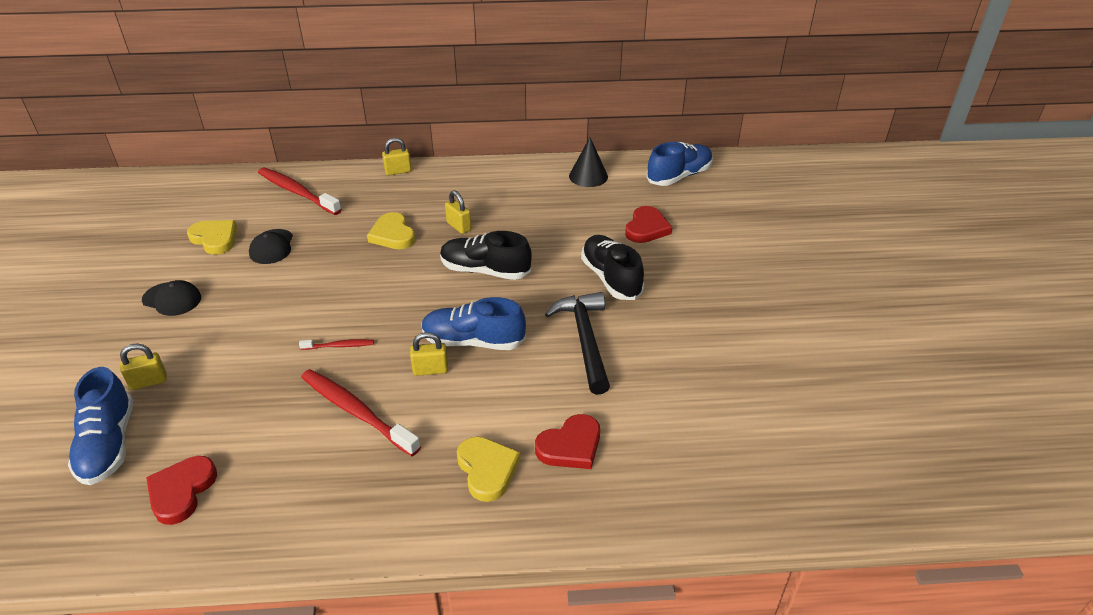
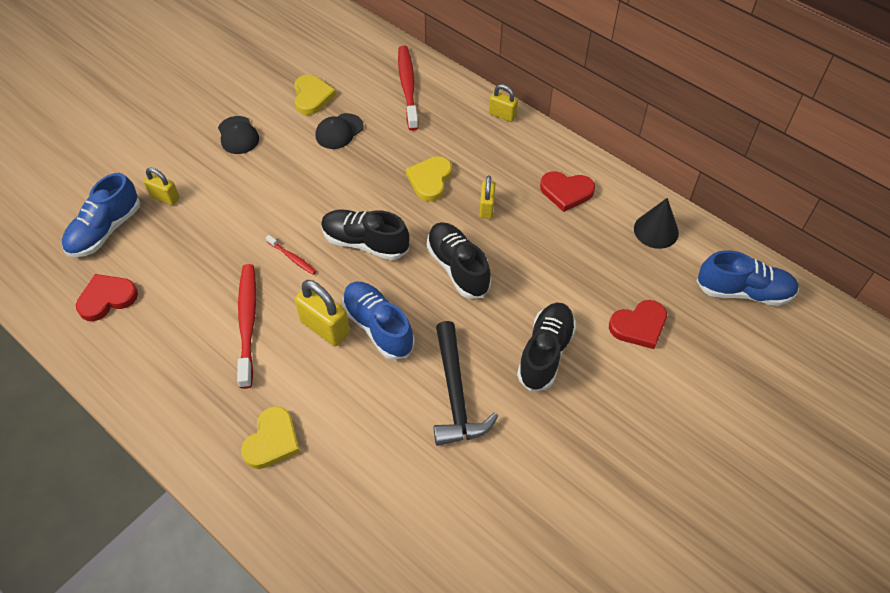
camera: 45 degrees right, 15 degrees up
yellow padlock [410,332,448,376] -> yellow padlock [294,280,350,346], size x1.61
red heart [535,414,600,469] -> red heart moved to [540,171,595,212]
black hammer [545,292,610,395] -> black hammer turned 135 degrees clockwise [434,321,498,446]
none -> black shoe [321,209,410,260]

